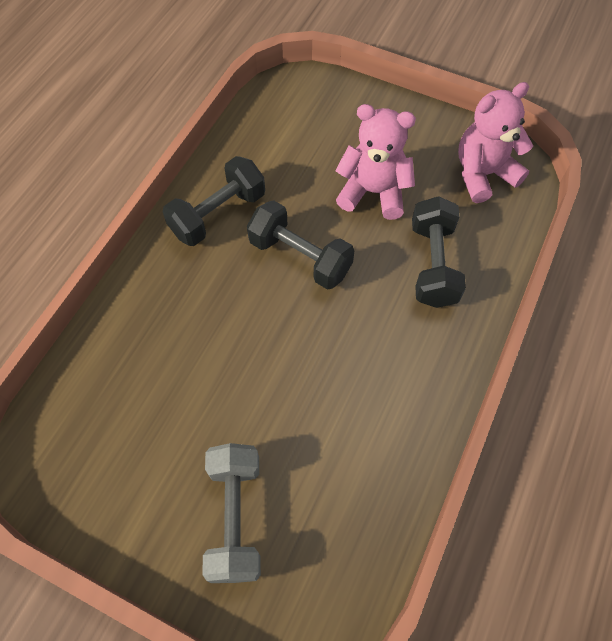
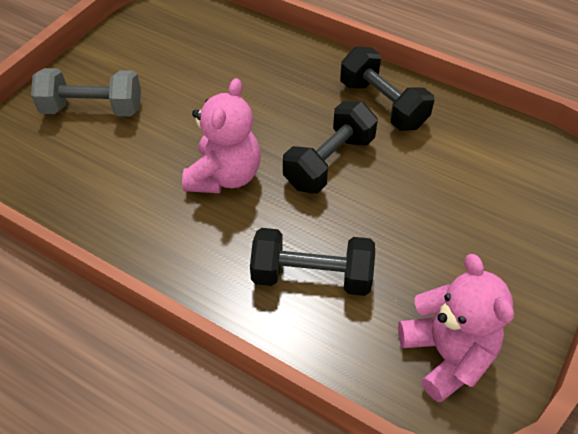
camera: 95 degrees right, 10 degrees down
pink teddy bear [335,104,416,220] -> pink teddy bear moved to [182,78,261,193]

